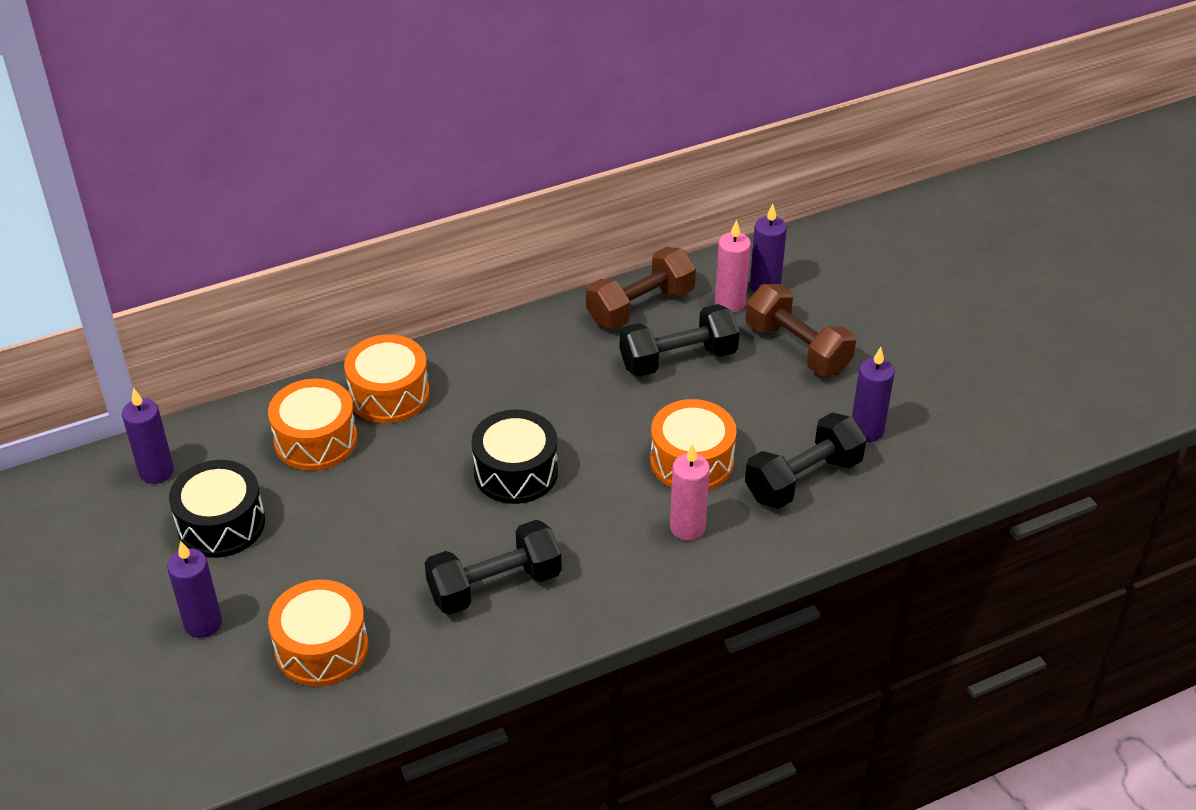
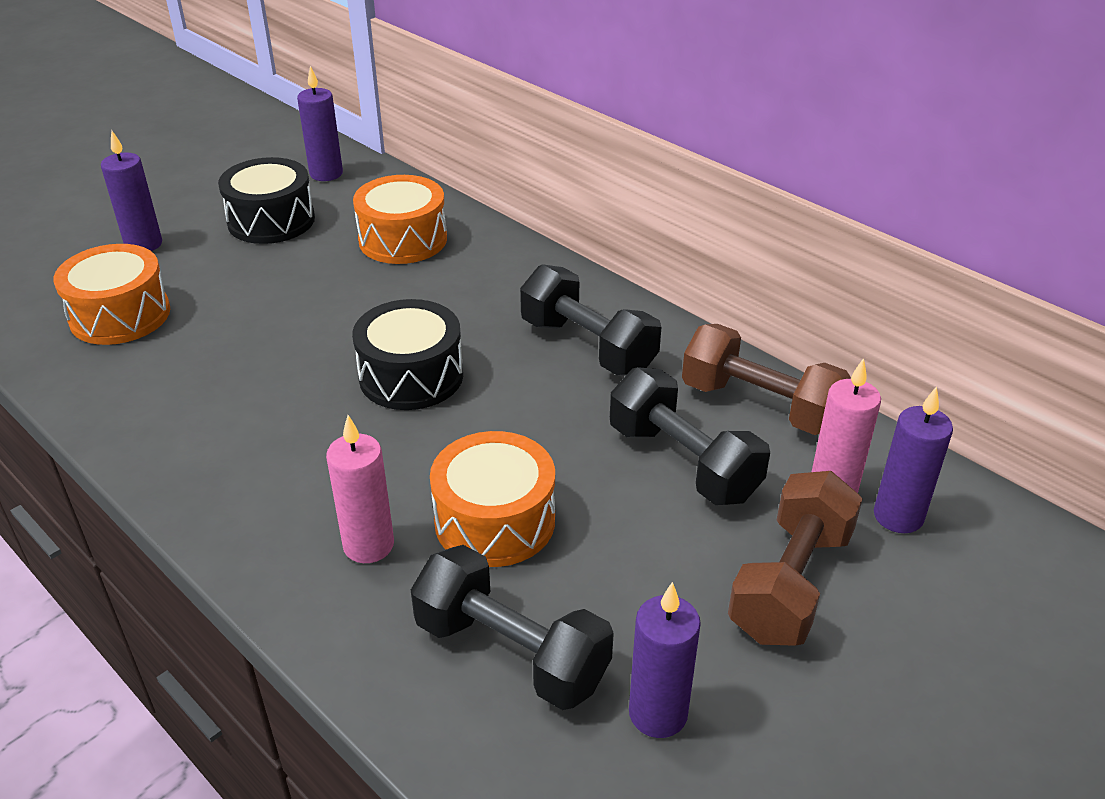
camera: 70 degrees right, 5 degrees down
orange drum [344,335,430,423] -> none
black dumbbell [425,520,562,615] -> black dumbbell moved to [520,264,661,375]

